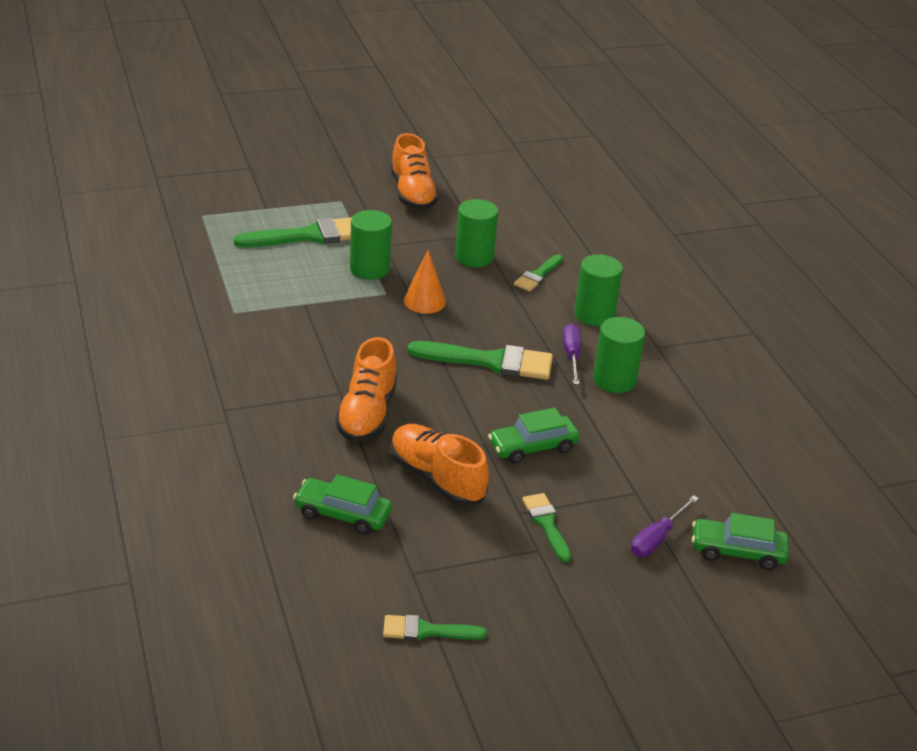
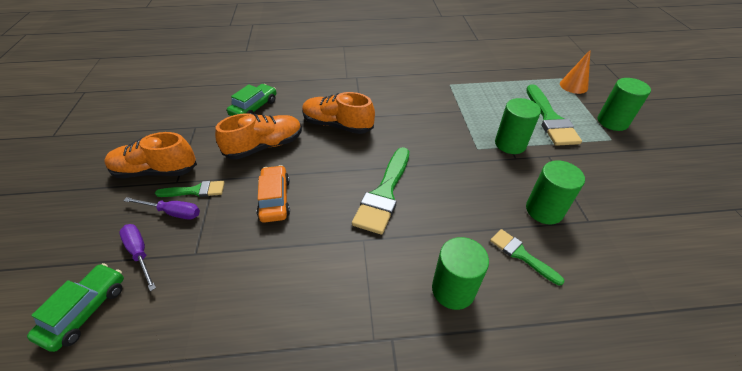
camera: 105 degrees right, 10 degrees up
green brush [383,615,487,641] -> none
orange shoe [390,133,439,210] -> orange shoe moved to [104,132,197,178]
orange cone [404,250,446,314] -> orange cone moved to [560,50,590,94]
green car [488,408,579,464] -> orange car [257,165,290,223]
purple screwdriver [563,324,581,385] -> purple screwdriver moved to [123,197,200,220]
green cylinder [593,317,645,393] -> green cylinder moved to [598,78,651,131]

